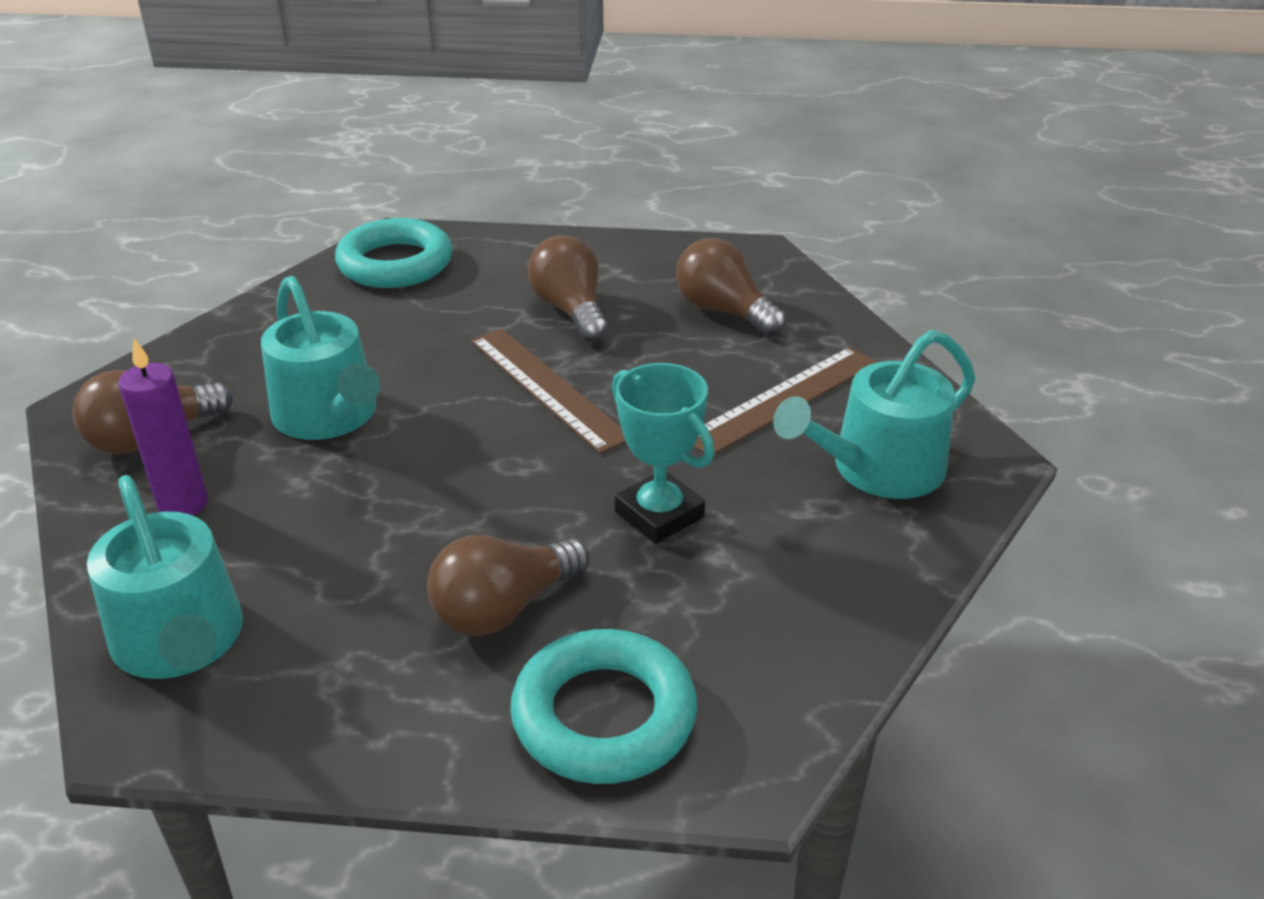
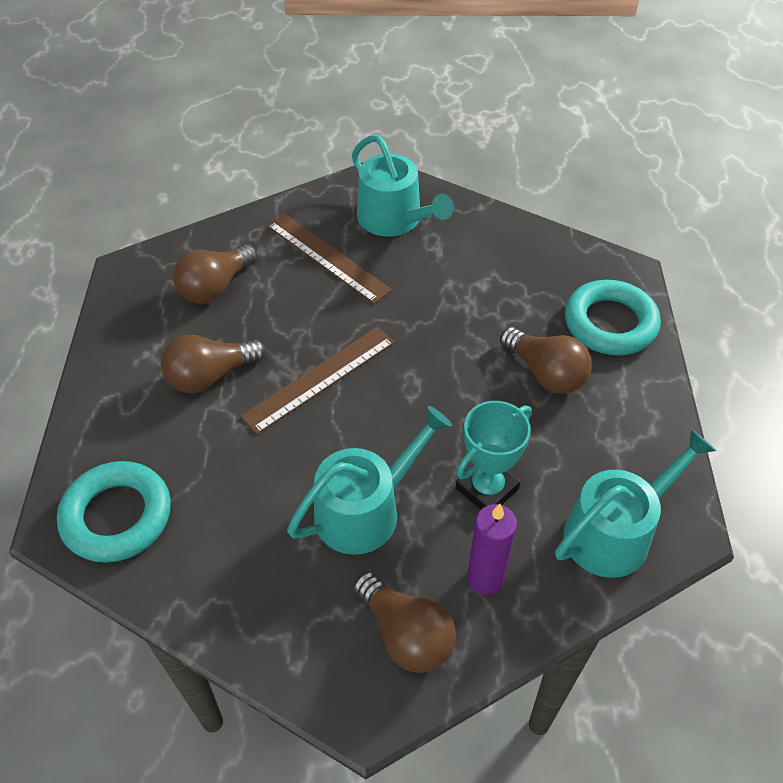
camera: 95 degrees left, 15 degrees up
turquoise trophy [612,363,714,544] -> turquoise trophy moved to [456,401,532,510]

